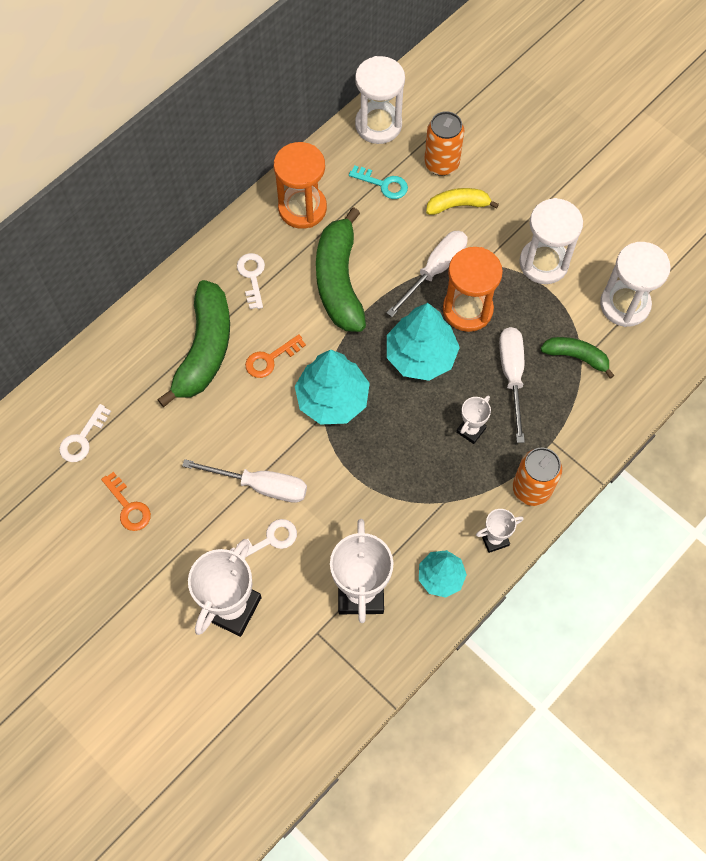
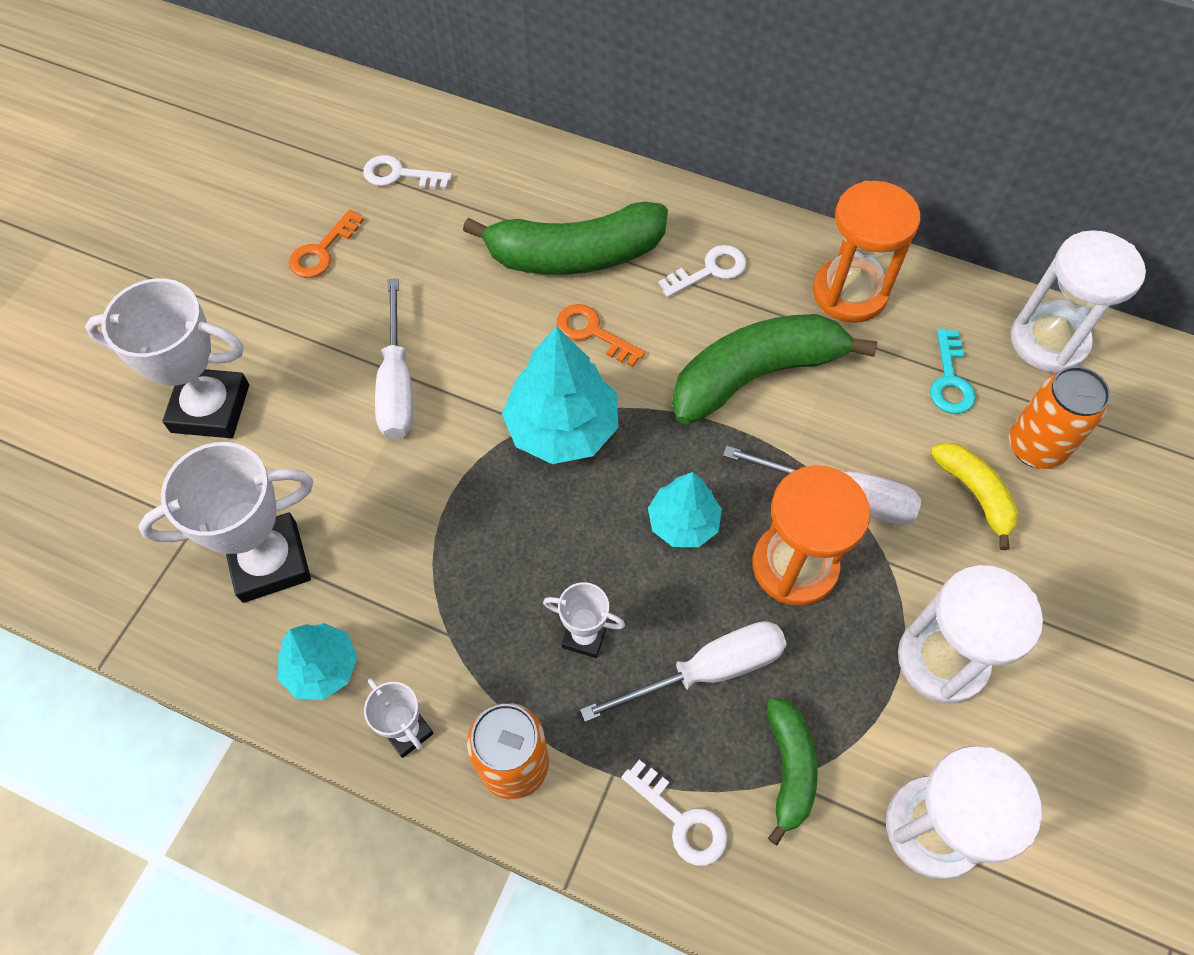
camera: 70 degrees right, 5 degrees down
white key [230,519,297,557] -> white key moved to [621,760,728,866]
turquoise tree [387,303,460,381] -> turquoise tree [648,472,722,547], size x0.61

